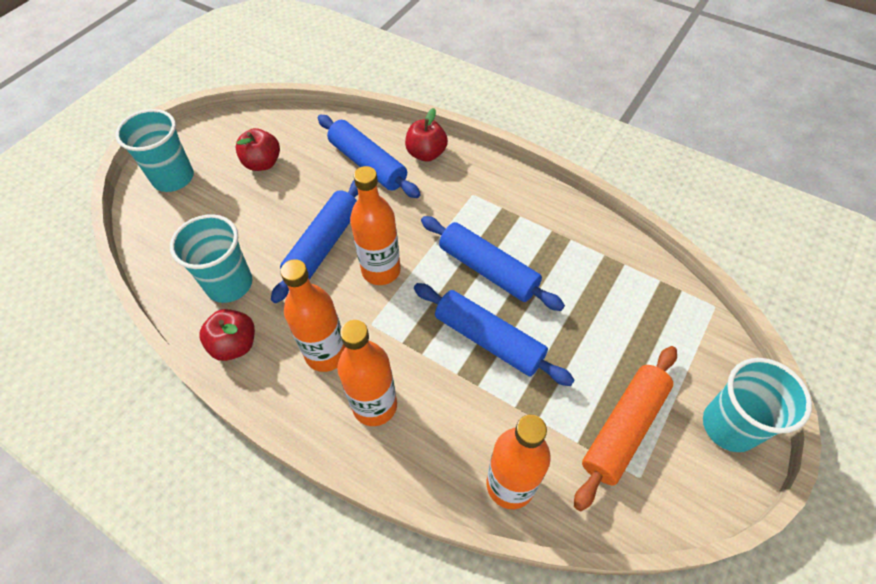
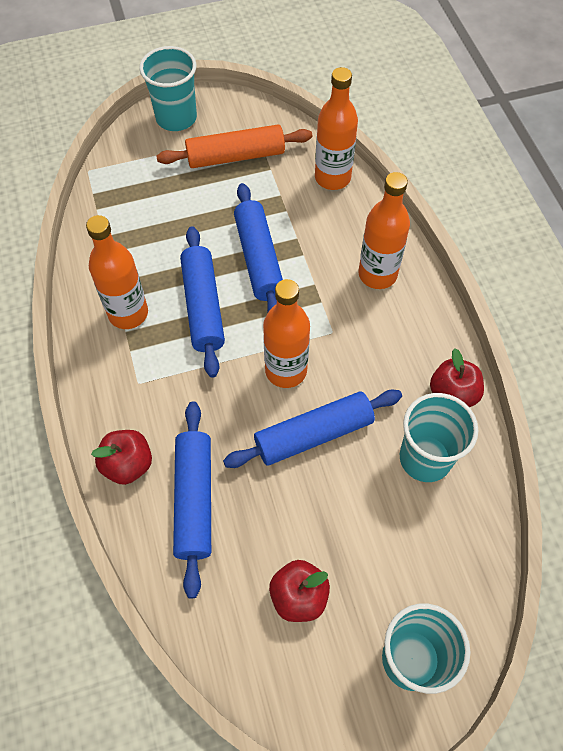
camera: 140 degrees left, 5 degrees up
orange bottle [280,259,346,372] -> orange bottle moved to [86,215,148,329]

